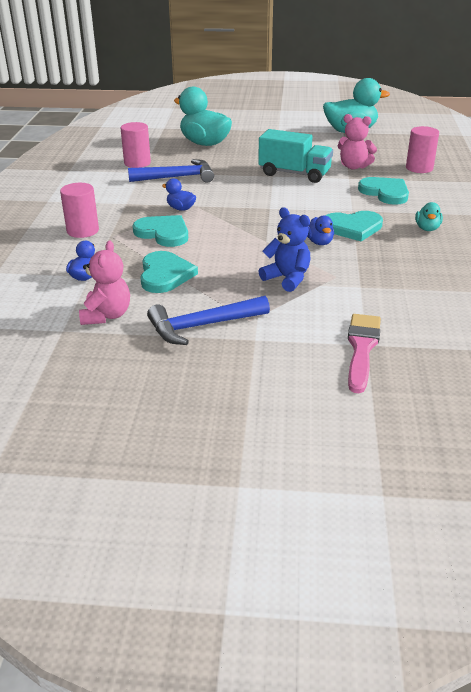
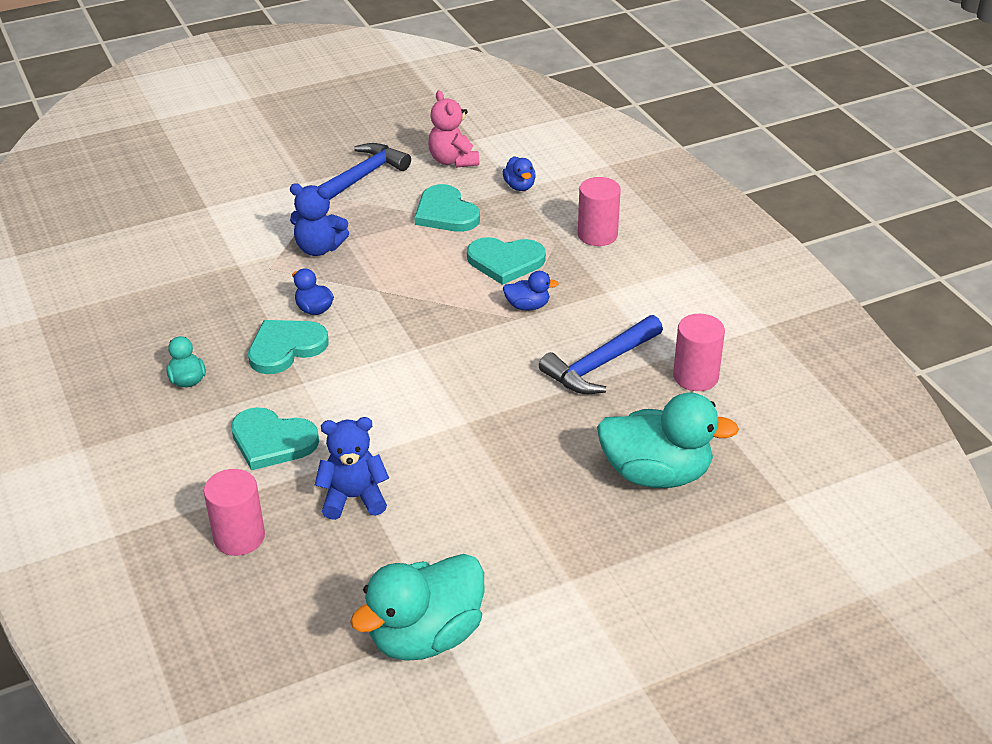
camera: 150 degrees right, 5 degrees up
turquoise truck [258,129,333,183] -> none
pink teddy bear [338,114,377,170] -> blue teddy bear [315,417,389,520]
pink brush [348,314,381,393] -> none

